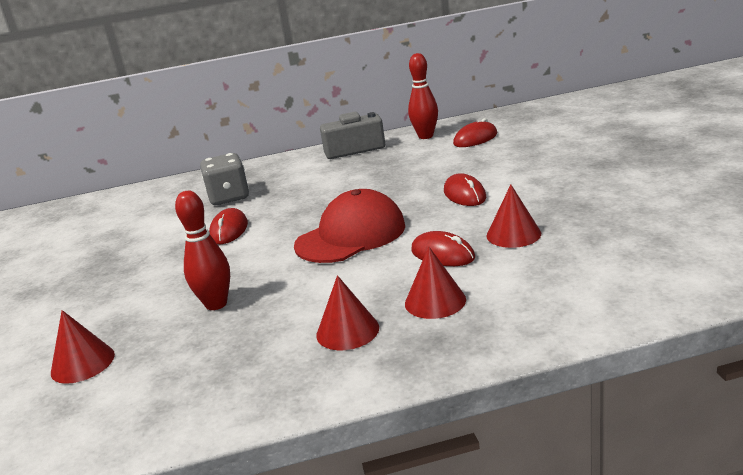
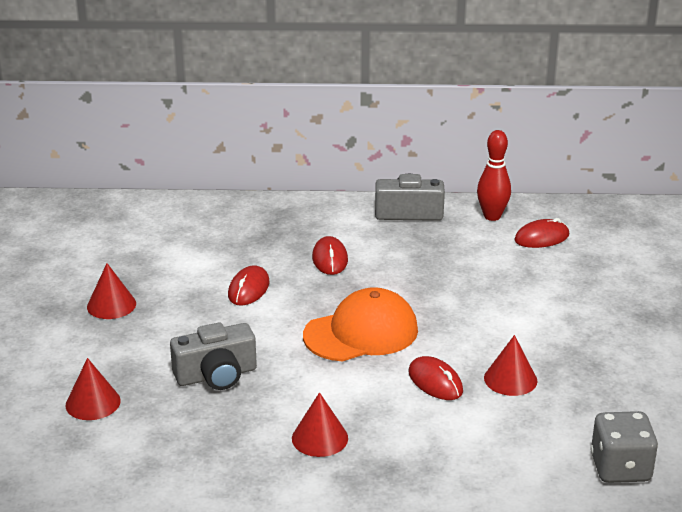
camera: 10 degrees right, 5 degrees up
red bowling pin [175,191,230,310] -> grey camera [170,323,257,390]
grey dice [200,153,249,205] -> grey dice moved to [591,411,658,483]
red cap [294,189,405,263] -> orange cap [303,287,418,361]
red cone [405,247,466,319] -> red cone moved to [87,263,136,319]
red mouse [444,173,486,206] -> red mouse moved to [312,236,348,275]

